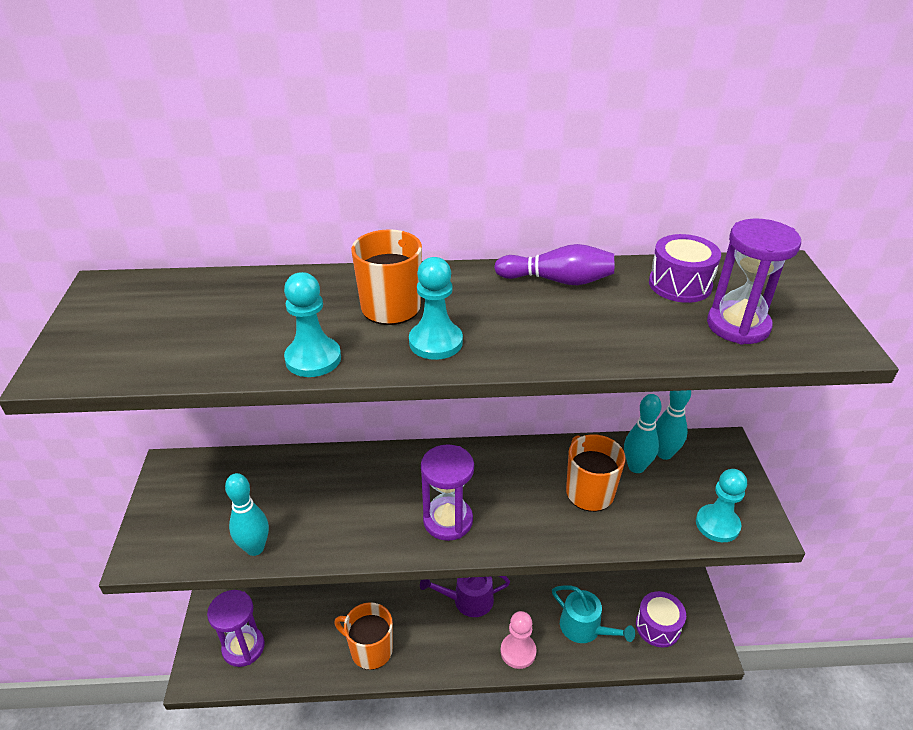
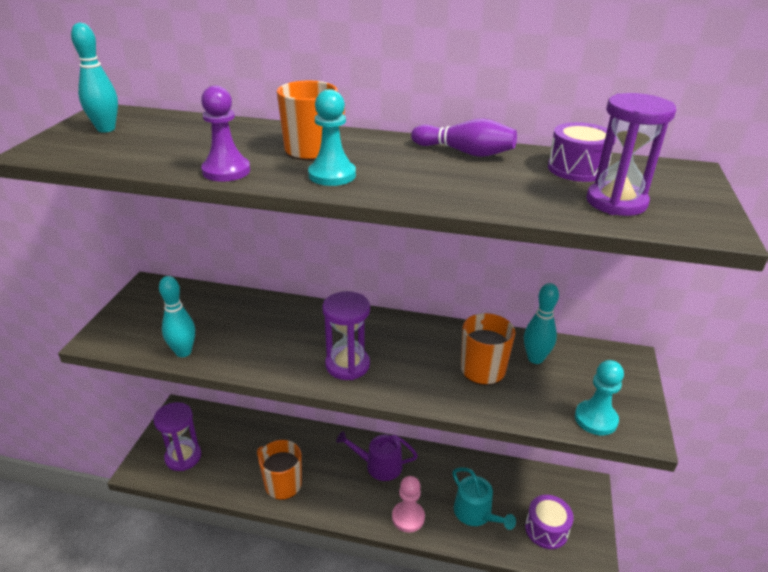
camera: 15 degrees right, 5 degrees down
turquoise pawn [284,272,341,377] -> purple pawn [201,86,250,182]
turquoise bowling pin [656,390,691,460] -> turquoise bowling pin moved to [71,22,118,132]

